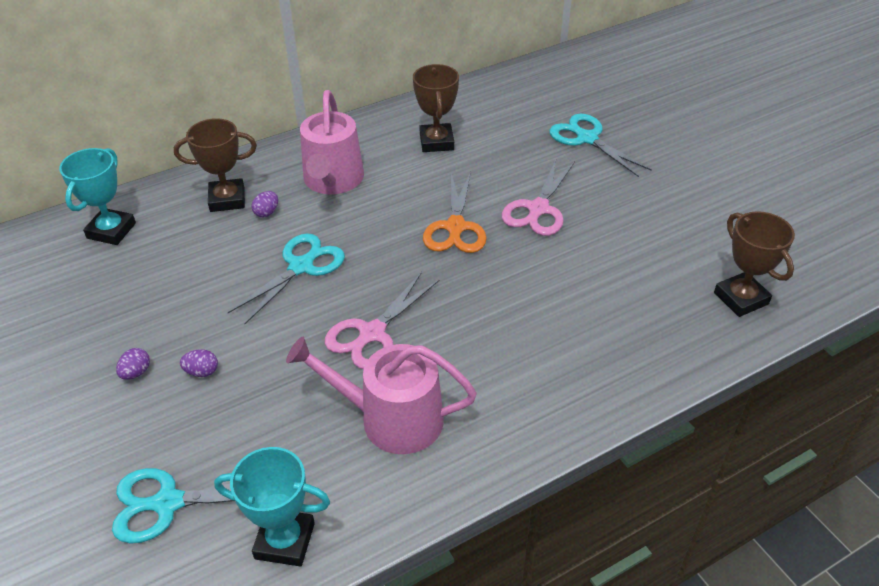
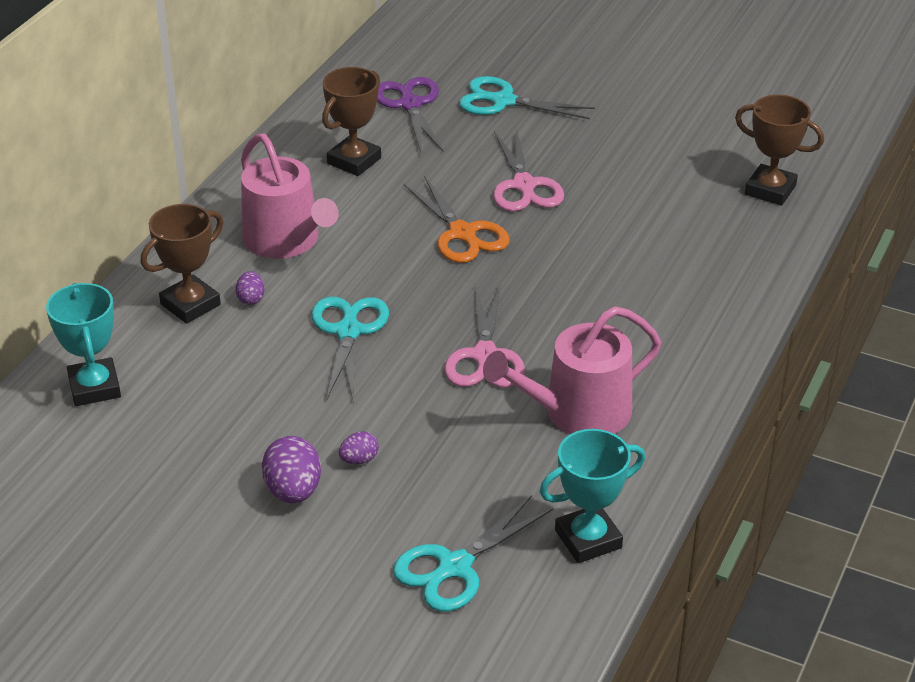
camera: 35 degrees left, 5 degrees down
purple egg [116,348,150,380] -> purple egg [262,436,321,503], size x1.81
brown trophy [413,64,459,152] -> brown trophy turned 75 degrees clockwise [322,67,381,176]
none -> purple scissors [377,77,443,152]

